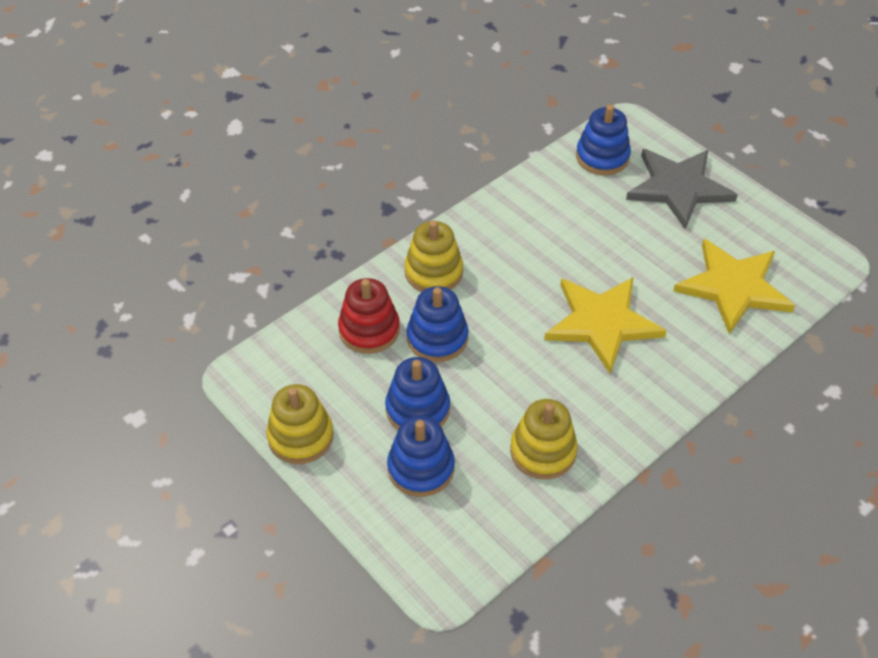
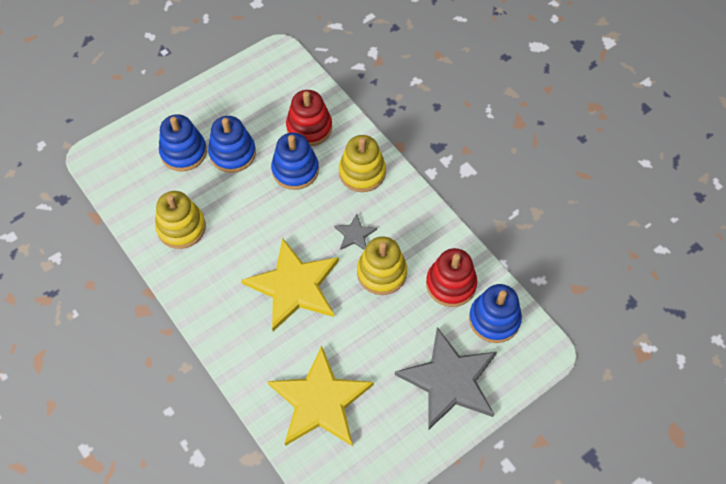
camera: 95 degrees right, 10 degrees up
yellow stacking toy [267,384,334,464] -> yellow stacking toy moved to [357,237,407,295]
none -> grey star [334,214,377,250]
none -> red stacking toy [426,248,477,307]

